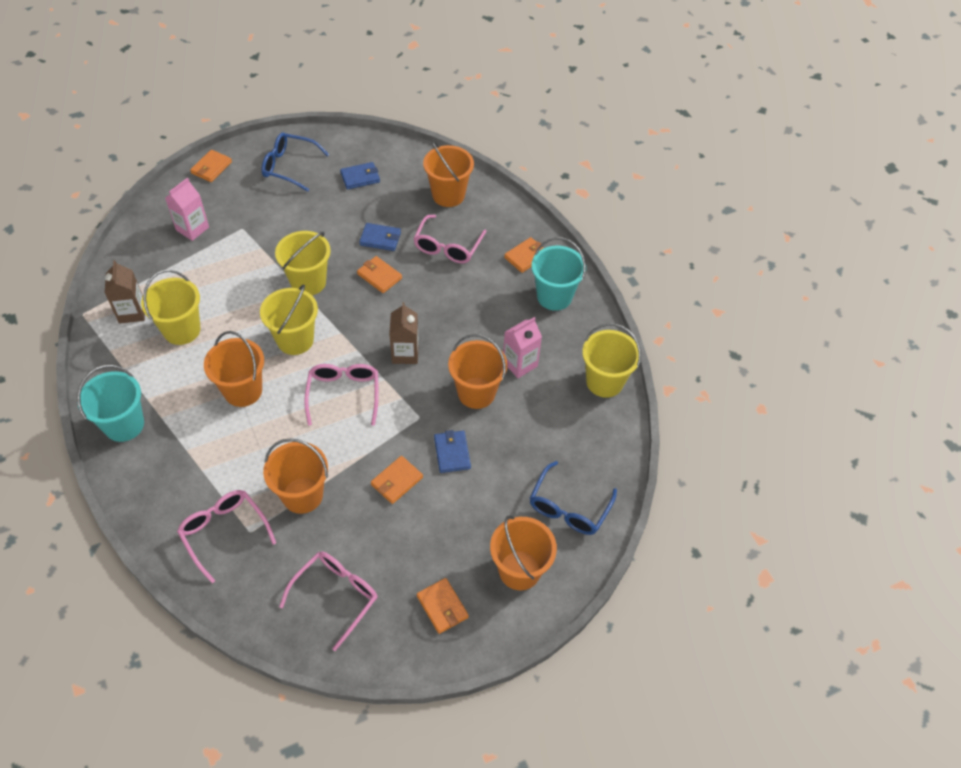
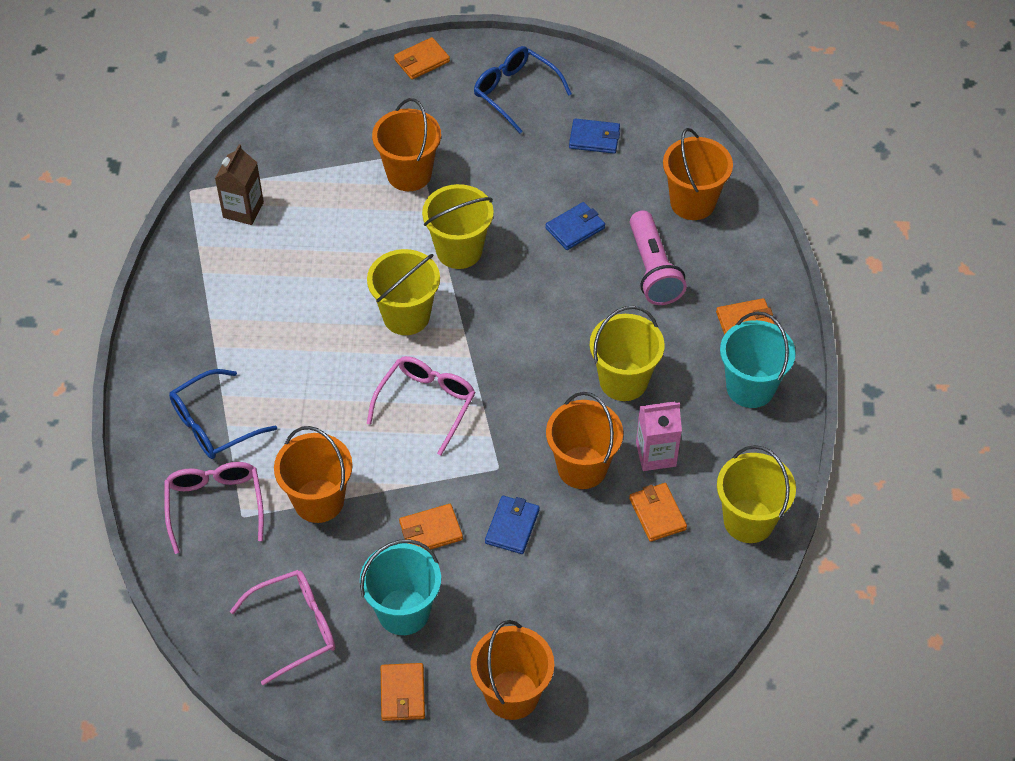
camera: 30 degrees right, 0 degrees up
turquoise bucket [77,365,144,442] -> turquoise bucket moved to [360,539,441,635]
yellow bucket [141,270,200,345] -> yellow bucket moved to [590,306,665,401]
pink carton [165,178,209,241] -> none
orange bucket [204,331,264,407] -> orange bucket moved to [372,98,441,191]
orange wallet [357,256,402,293] -> orange wallet moved to [629,483,687,542]
blue wallet [359,223,401,251] -> blue wallet turned 75 degrees counterclockwise [545,202,605,250]
brown carton [389,302,419,364] -> none
pink glasses [413,215,487,263] -> pink flashlight [630,211,687,305]
blue glasses [530,461,617,535] -> blue glasses moved to [169,369,277,459]

